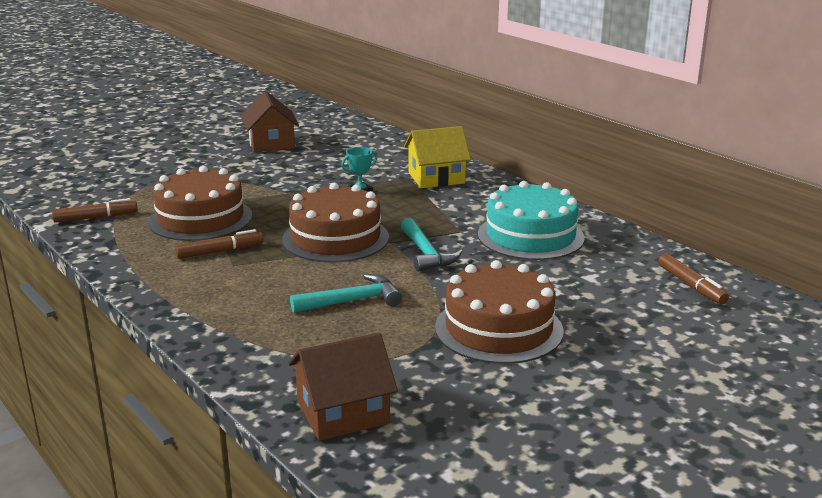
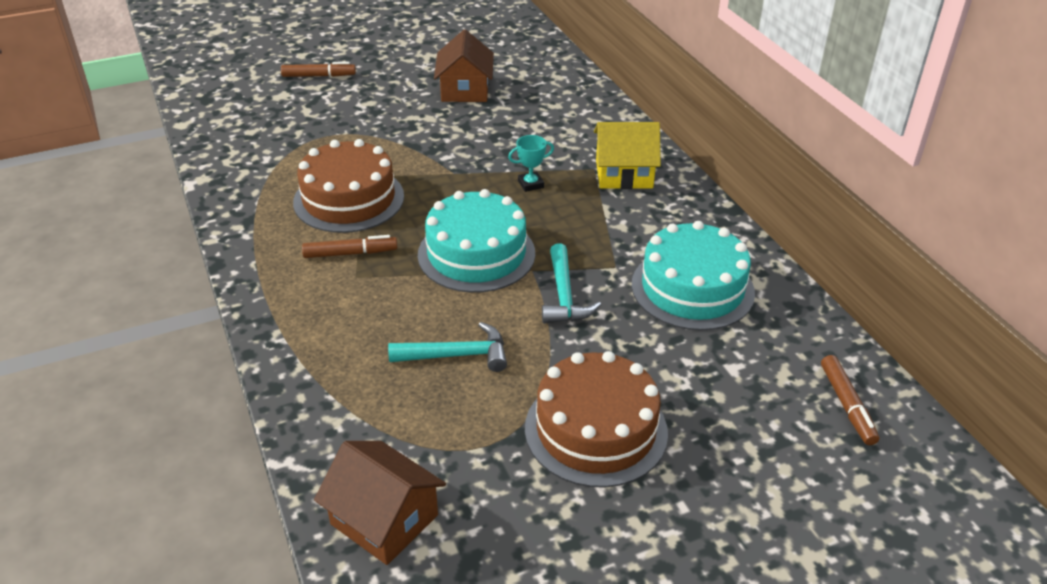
camera: 15 degrees right, 15 degrees up
brown marker [52,198,138,223] -> brown marker moved to [281,62,356,77]
brown cake [282,183,389,263] -> turquoise cake [418,189,535,293]
brown house [288,333,398,441] -> brown house turned 45 degrees clockwise [314,441,446,565]

